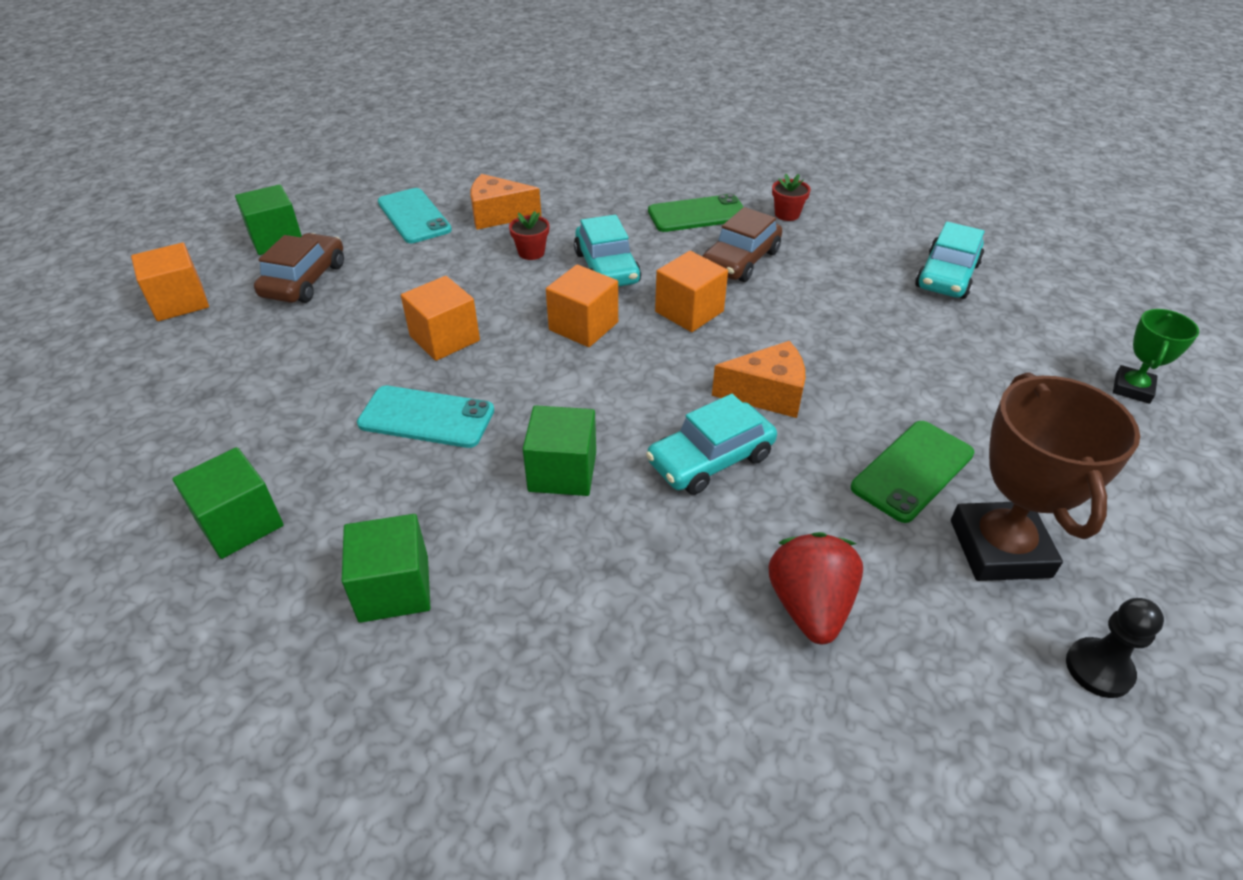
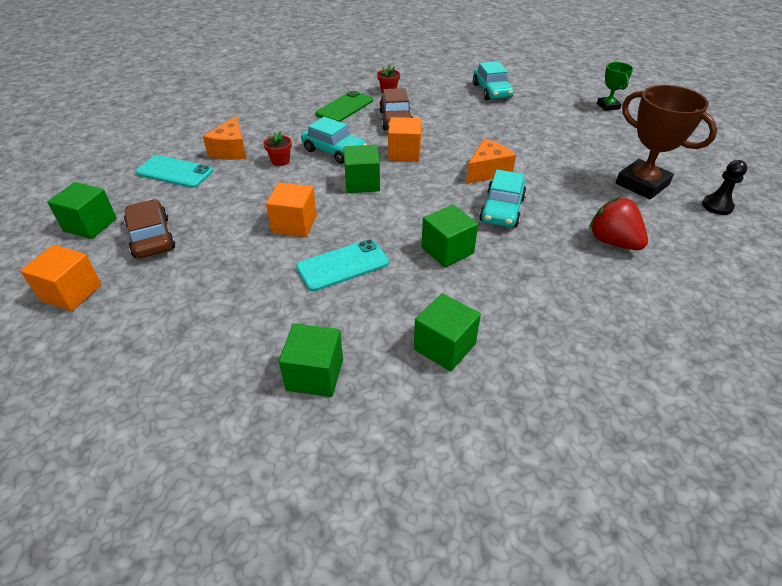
camera: 40 degrees left, 0 degrees up
orange cheese [470,174,541,230] -> orange cheese turned 45 degrees counterclockwise [203,116,247,160]
orange cube [546,264,618,347] -> green cube [343,145,380,193]
green phone [851,421,975,523] -> none

